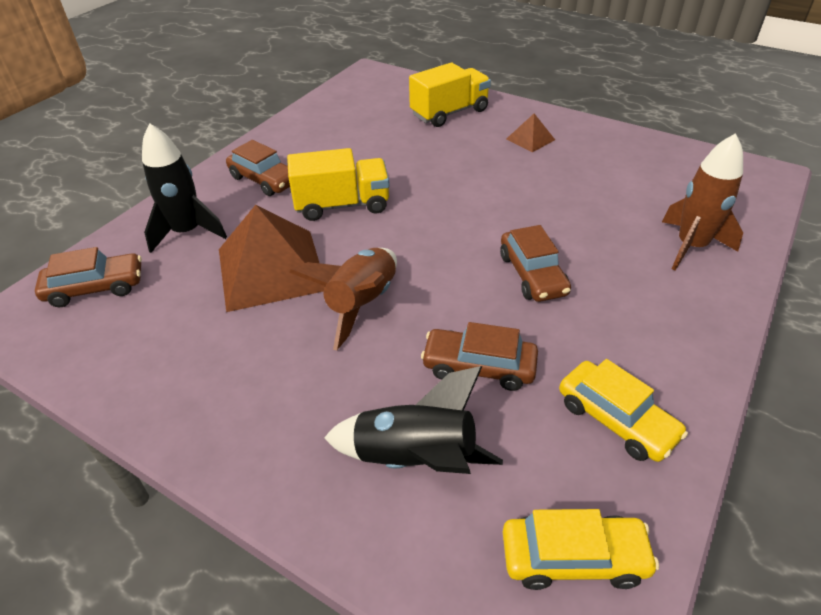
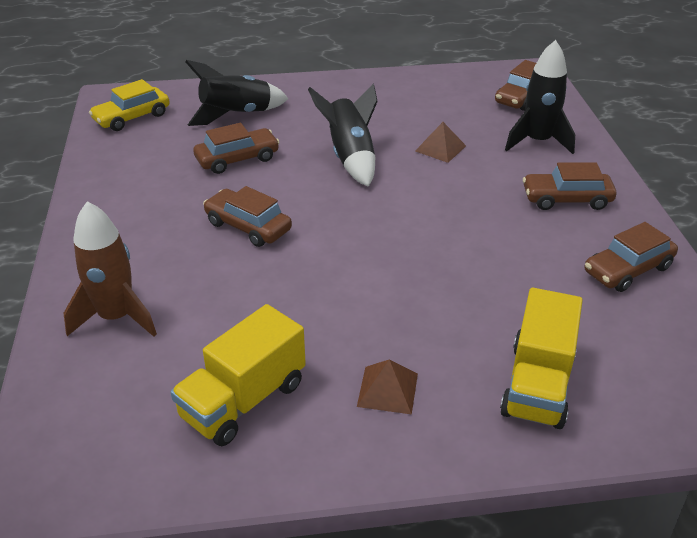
camera: 140 degrees right, 5 degrees down
brown pyramid [219,205,325,312] -> brown pyramid [415,122,466,163], size x0.46
yellow truck [287,148,390,221] -> yellow truck moved to [170,304,306,446]
brown rocket [289,248,397,350] -> black rocket [308,84,378,187]
yellow car [559,359,688,462] -> none
none -> brown car [584,222,678,292]

